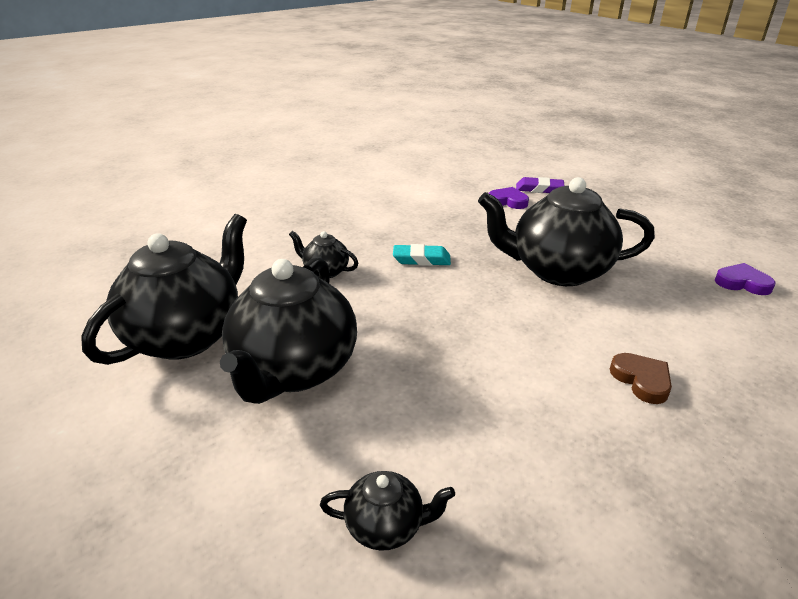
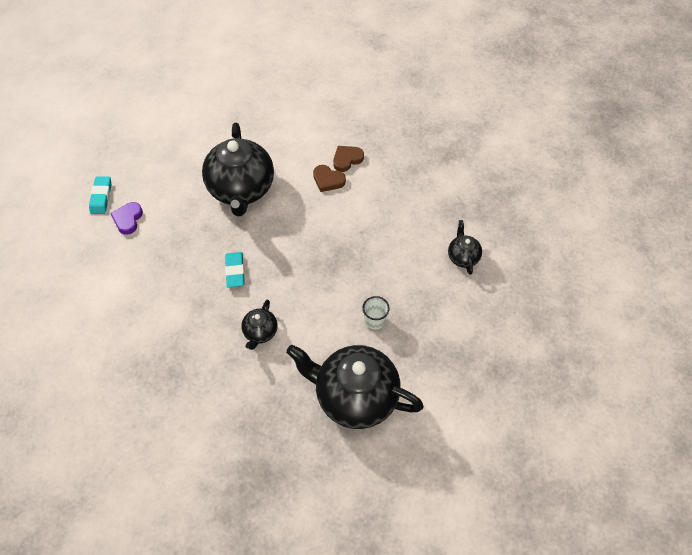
camera: 100 degrees left, 25 degrees up
black teapot [220,257,357,404] -> white cup [362,296,390,330]
purple eraser [516,177,565,193] -> turquoise eraser [89,176,112,214]
purple heart [715,263,776,295] -> none
none -> brown heart [313,165,346,192]

